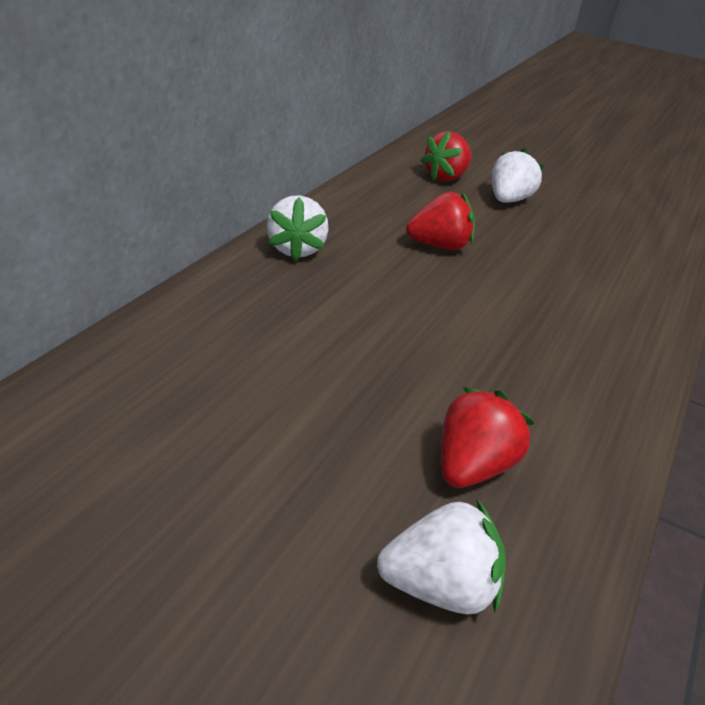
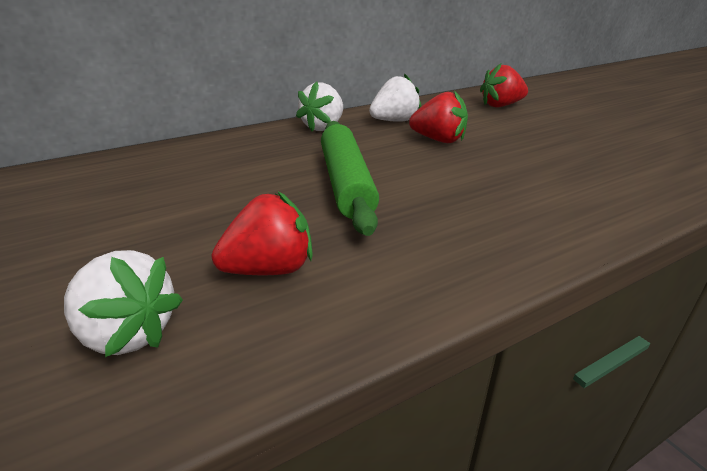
camera: 35 degrees right, 5 degrees down
white strawberry [492,148,544,203] -> white strawberry moved to [369,73,421,122]
none -> green rolling pin [321,121,379,236]

